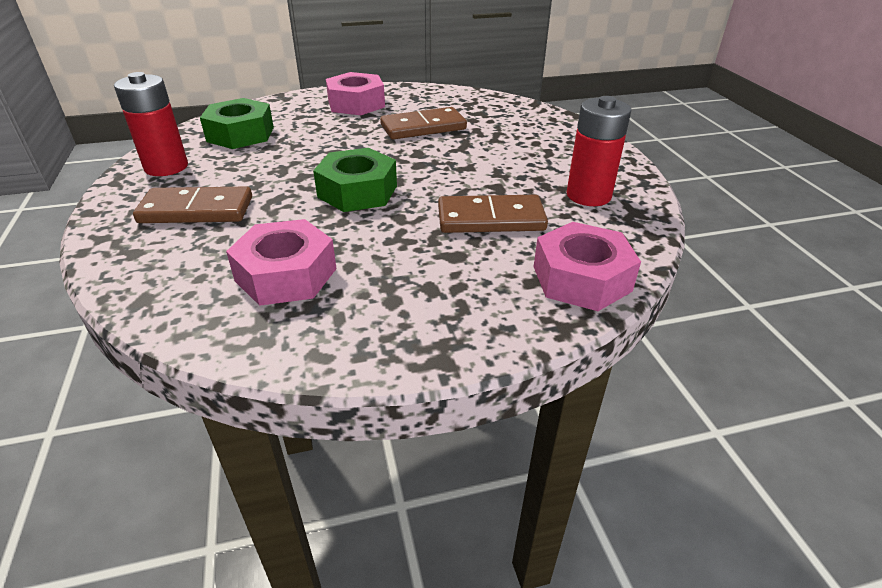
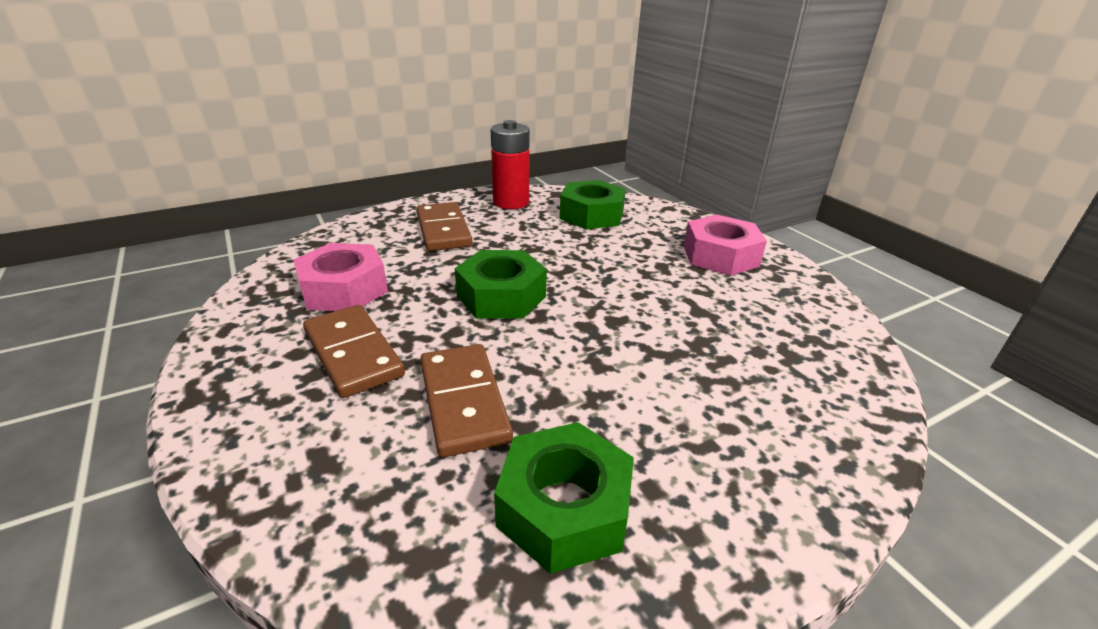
camera: 75 degrees right, 5 degrees down
brown domino [380,107,467,139] -> brown domino moved to [303,305,405,398]
pink nut [534,222,641,311] -> none
red battery [567,96,631,206] -> green nut [494,422,634,574]

